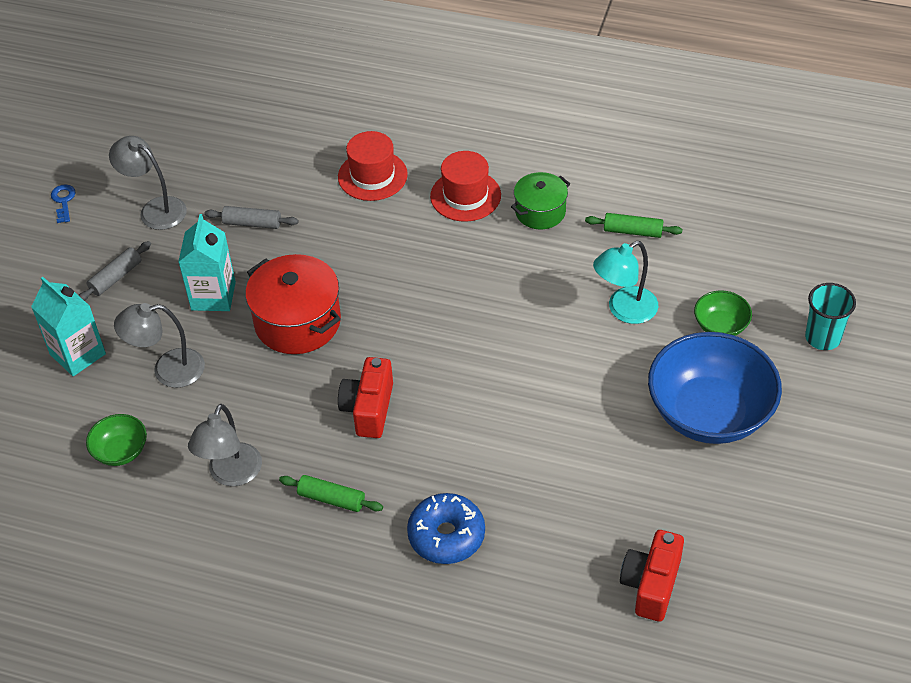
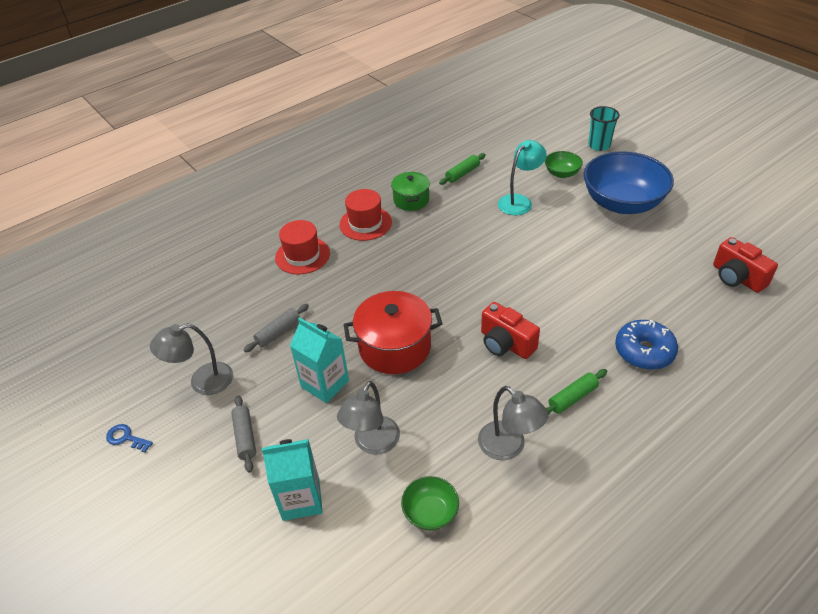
camera: 55 degrees left, 5 degrees down
turquoise lamp [593,241,658,324] -> turquoise lamp turned 135 degrees counterclockwise [498,140,547,215]

